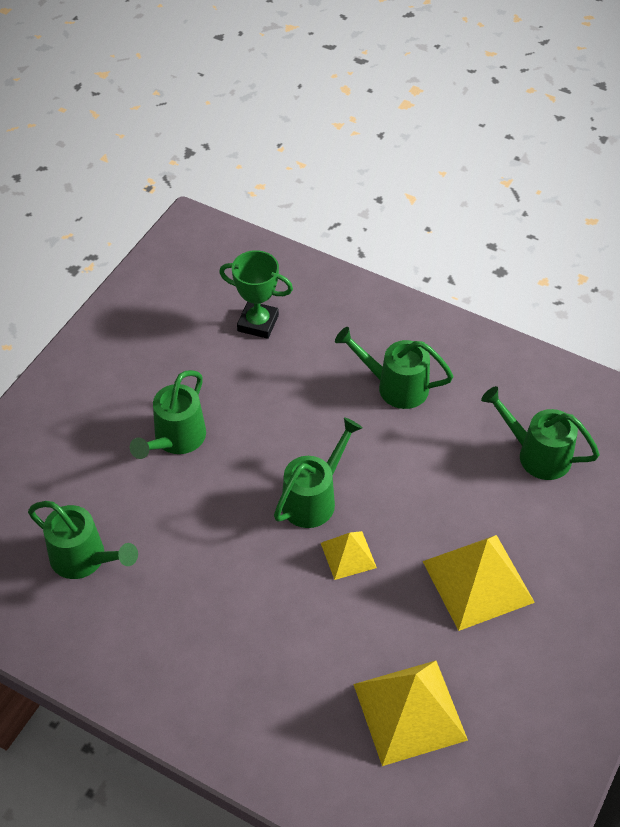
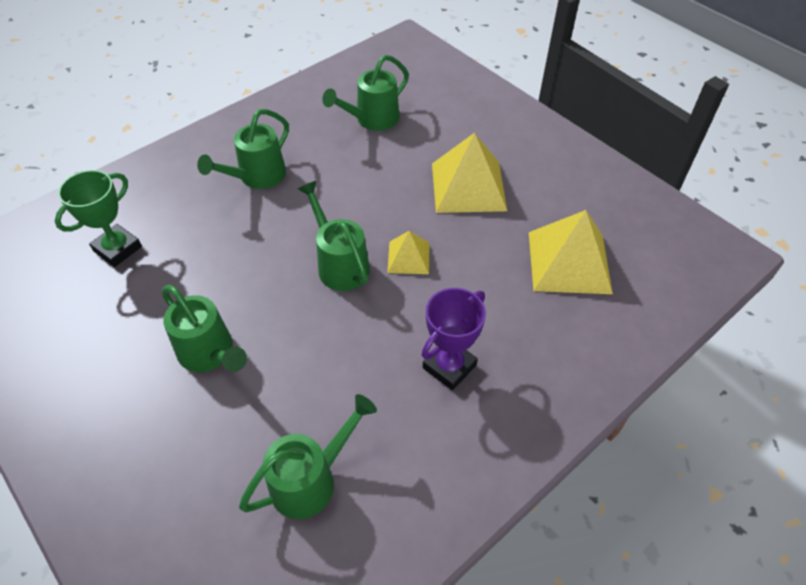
camera: 70 degrees left, 0 degrees up
none -> purple trophy [422,288,486,390]

